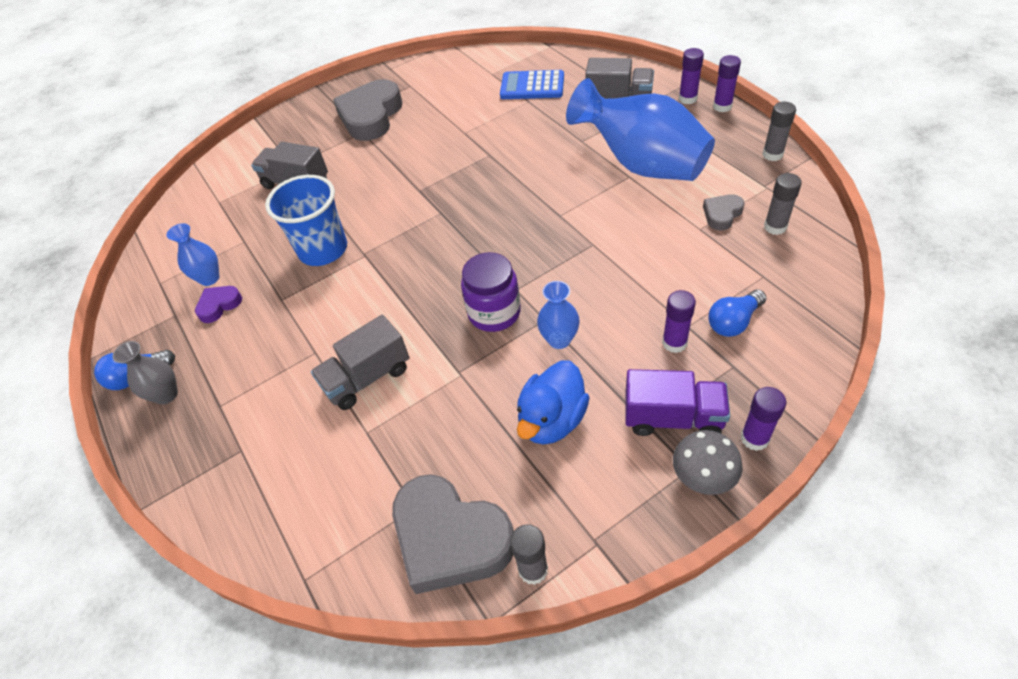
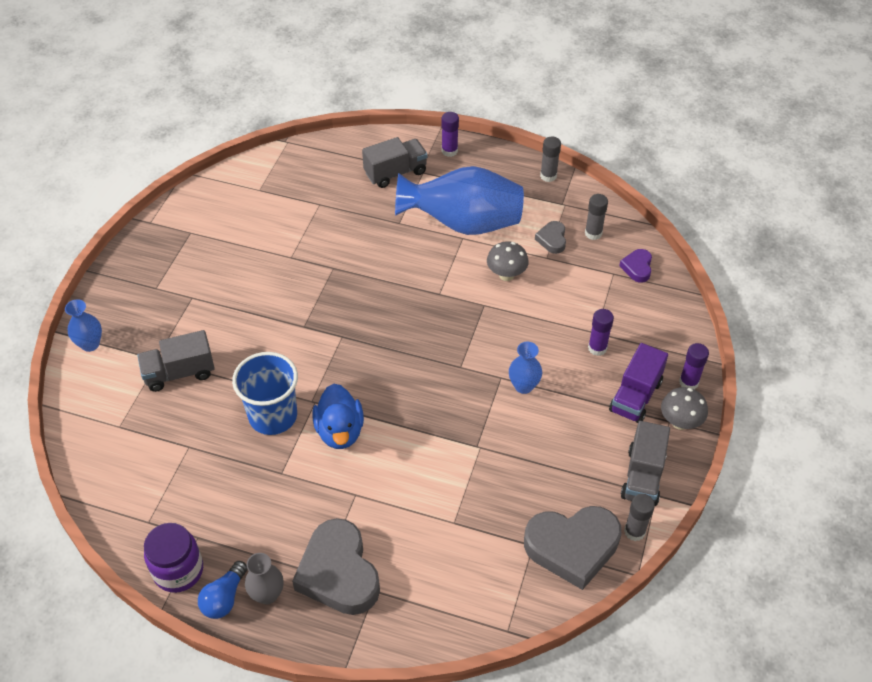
camera: 45 degrees left, 0 degrees up
blue vase [167,223,220,286] -> blue vase moved to [65,299,102,352]
purple heart [195,286,242,323] -> purple heart moved to [619,249,652,283]
grey truck [311,315,409,410] -> grey truck moved to [621,421,670,506]
grey heart [333,79,403,141] -> grey heart moved to [292,518,380,615]
purple jar [461,252,521,332] -> purple jar moved to [144,523,203,593]
blue calculator [500,70,564,99] -> none
blue duck [517,360,590,445] -> blue duck moved to [312,384,364,449]
purple truck [625,369,730,436] -> purple truck turned 150 degrees clockwise [609,343,668,423]
blue light bulb [709,290,766,337] -> none
purple glue stick [713,55,741,112] -> none
none -> grey mushroom [487,241,529,281]

